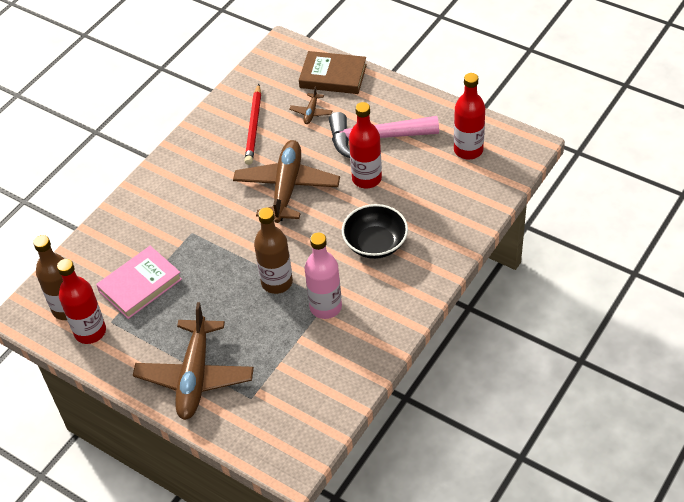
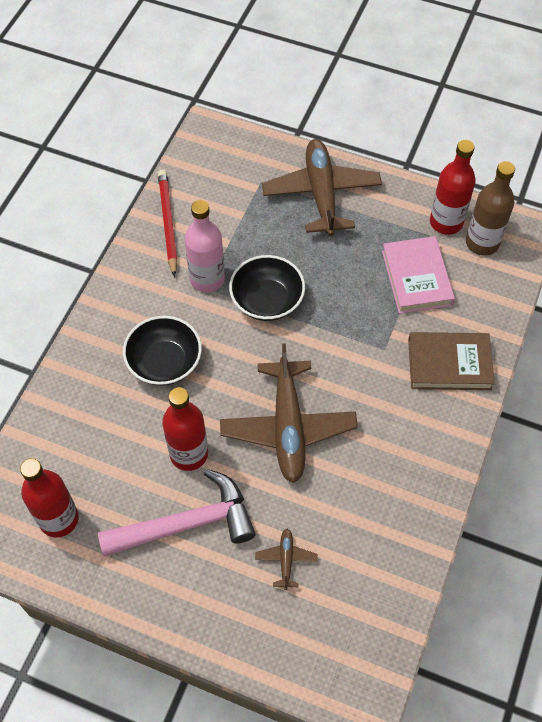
camera: 165 degrees right, 10 degrees up
pink book [96,246,182,319] -> pink book turned 45 degrees counterclockwise [382,236,455,314]
red pencil [244,84,261,165] -> red pencil moved to [158,169,178,277]
brown bottle [254,208,293,294] -> black bowl [229,255,305,321]
brown book [299,51,367,94] -> brown book moved to [408,332,495,390]

